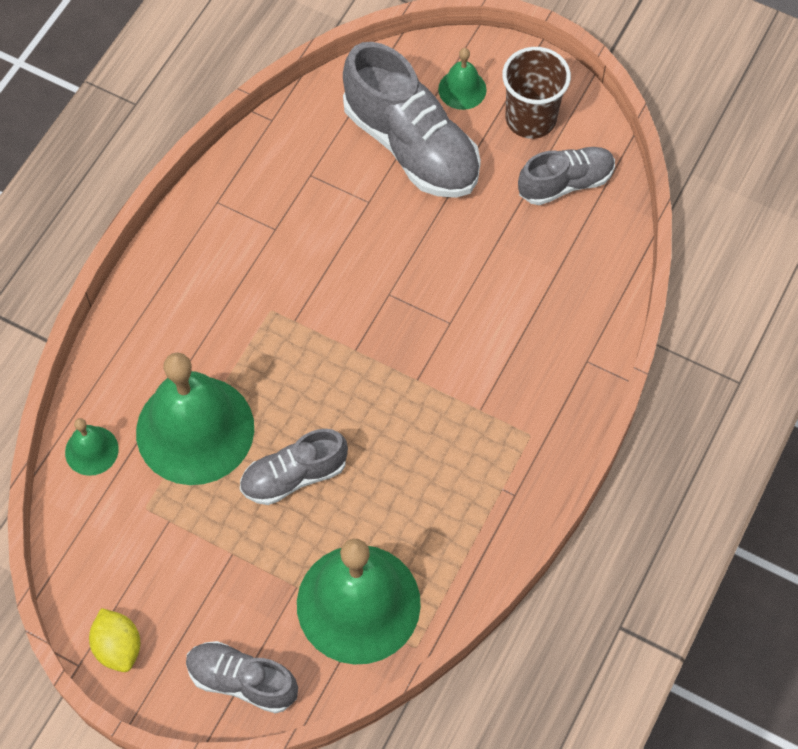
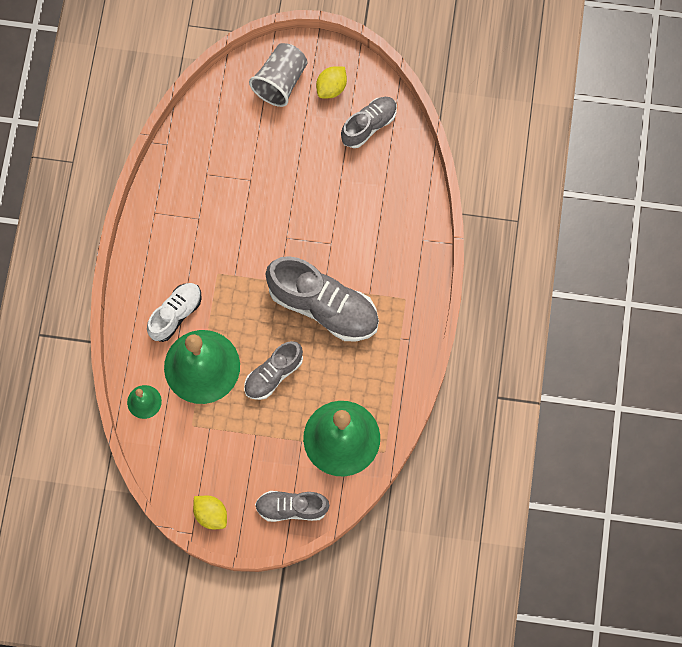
camera: 20 degrees left, 10 degrees up
grey shoe [343,42,481,198] -> grey shoe moved to [266,256,379,341]
green bell [438,48,486,110] -> grey cup [249,43,308,107]
brown cup [502,47,571,139] -> yellow lemon [316,67,347,98]
none -> white shoe [147,283,202,342]

